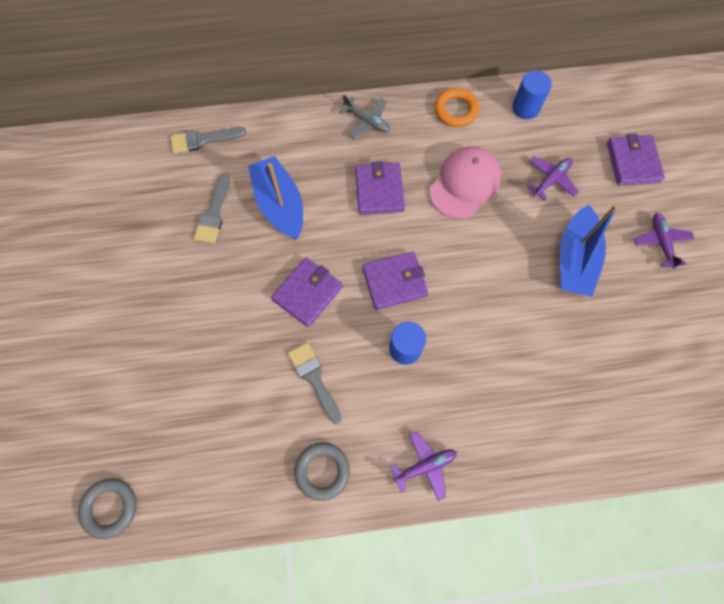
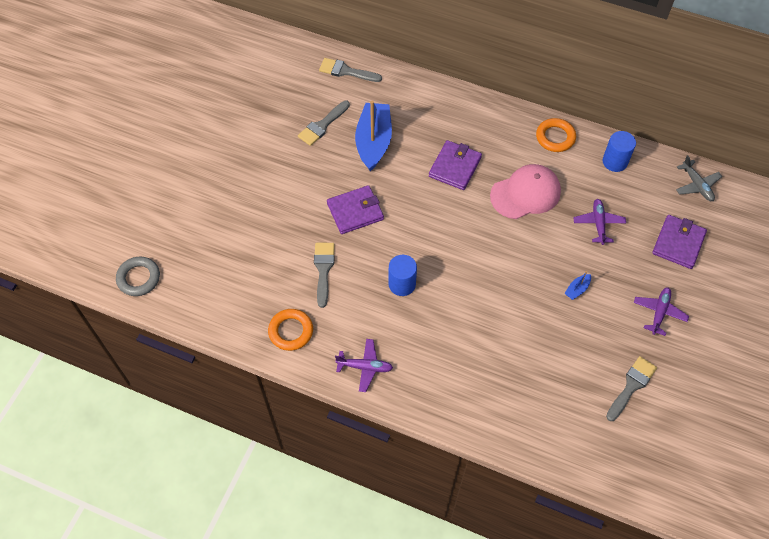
camera: 30 degrees right, 10 degrees down
grey ring [294,442,350,501] -> orange ring [268,309,313,351]
grey plane [339,95,390,139] -> grey plane moved to [676,155,722,201]
purple wallet [362,251,428,310] -> none
purple plane [527,156,579,201] -> purple plane turned 75 degrees counterclockwise [573,199,626,245]
blue boat [560,204,619,297] -> blue boat [565,271,591,300], size x0.41
none -> grey brush [606,356,657,421]

